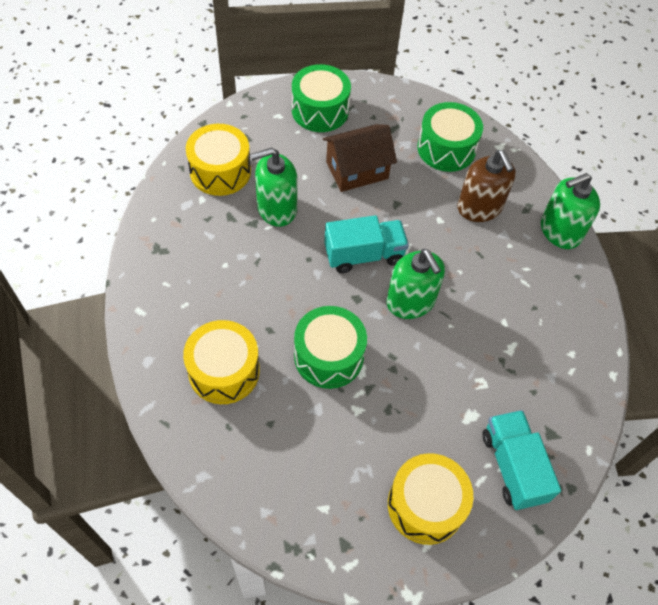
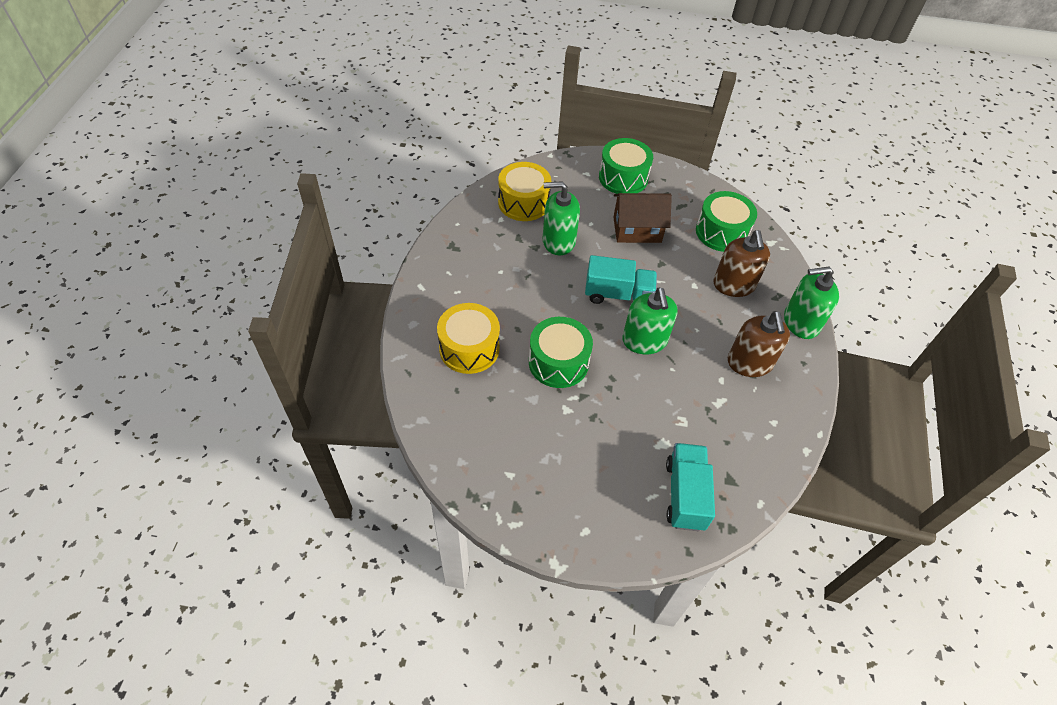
camera: 20 degrees right, 5 degrees down
yellow drum [388,453,474,545] -> none
none -> brown soap dispenser [728,311,790,377]

